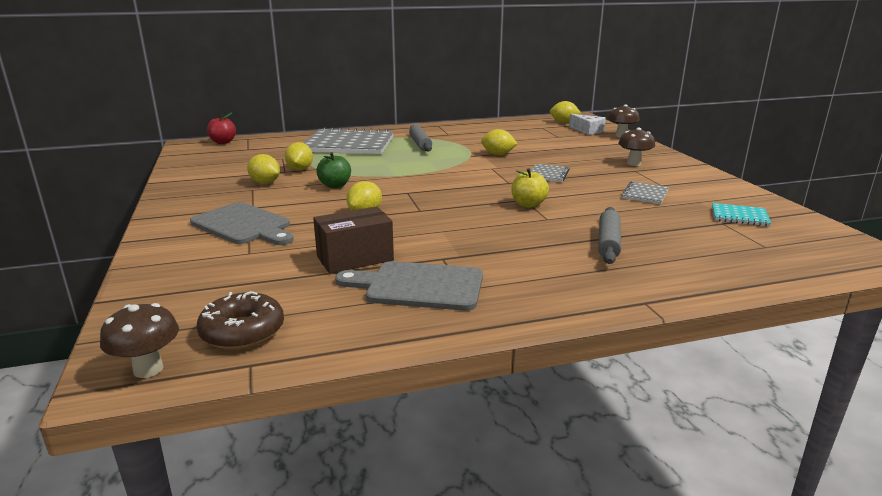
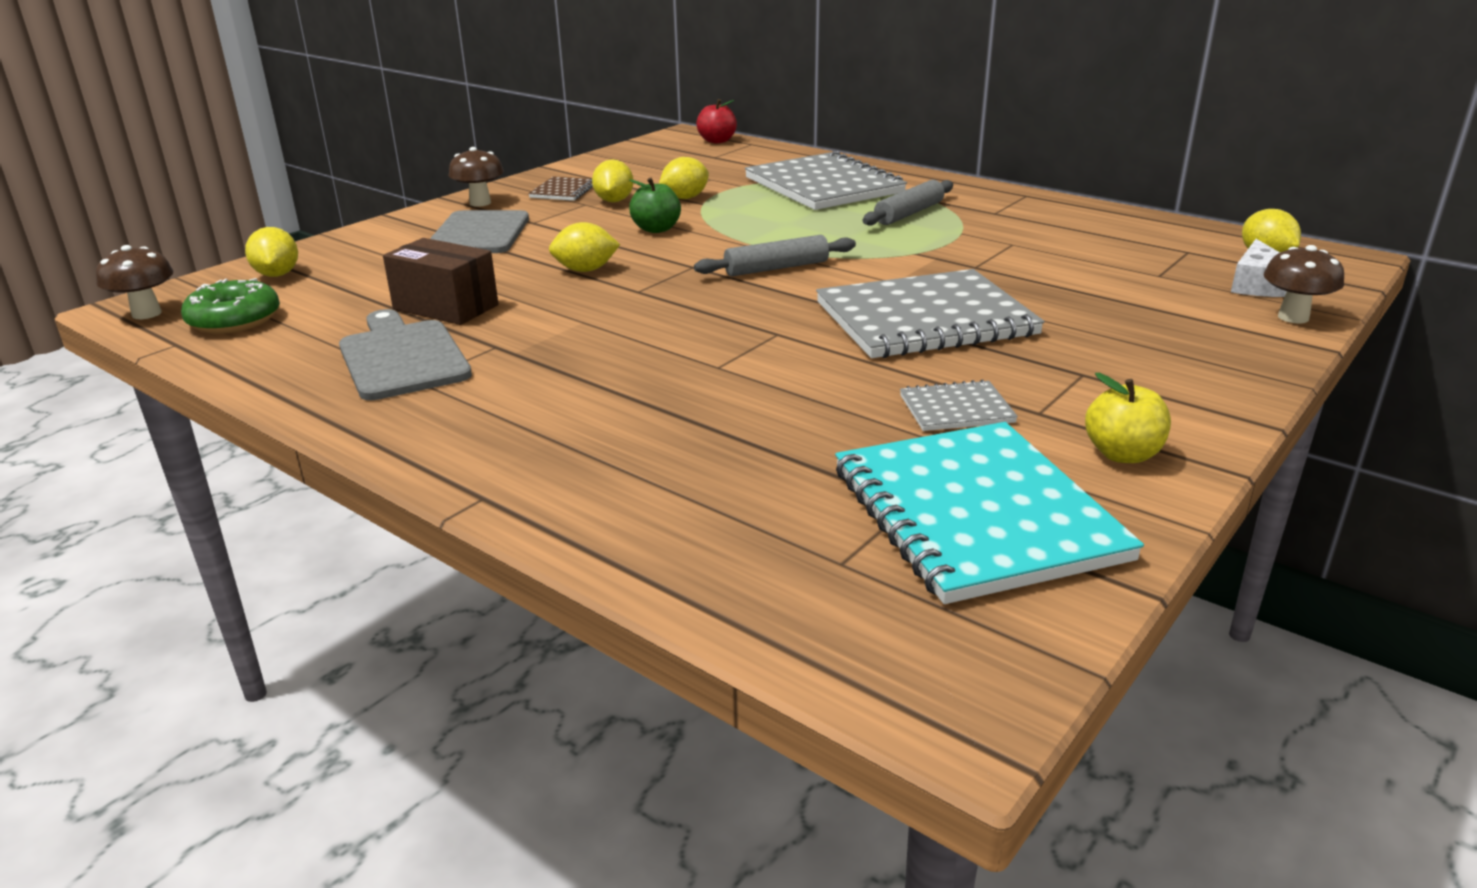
camera: 55 degrees right, 5 degrees up
brown donut [196,291,284,350] -> green donut [181,278,280,334]
yellow lemon [481,129,517,155] -> yellow lemon moved to [245,227,298,277]
yellow apple [512,168,549,208] -> yellow apple moved to [1085,373,1171,463]
grey notebook [530,164,570,182] -> grey notebook [816,269,1045,358], size x2.21
grey rolling pin [598,207,621,264] -> grey rolling pin moved to [694,235,856,276]
brown mushroom [619,128,655,166] -> brown mushroom moved to [449,147,504,207]
turquoise notebook [712,203,771,226] -> turquoise notebook [835,422,1144,604], size x2.21
none -> brown notebook [528,176,593,201]

